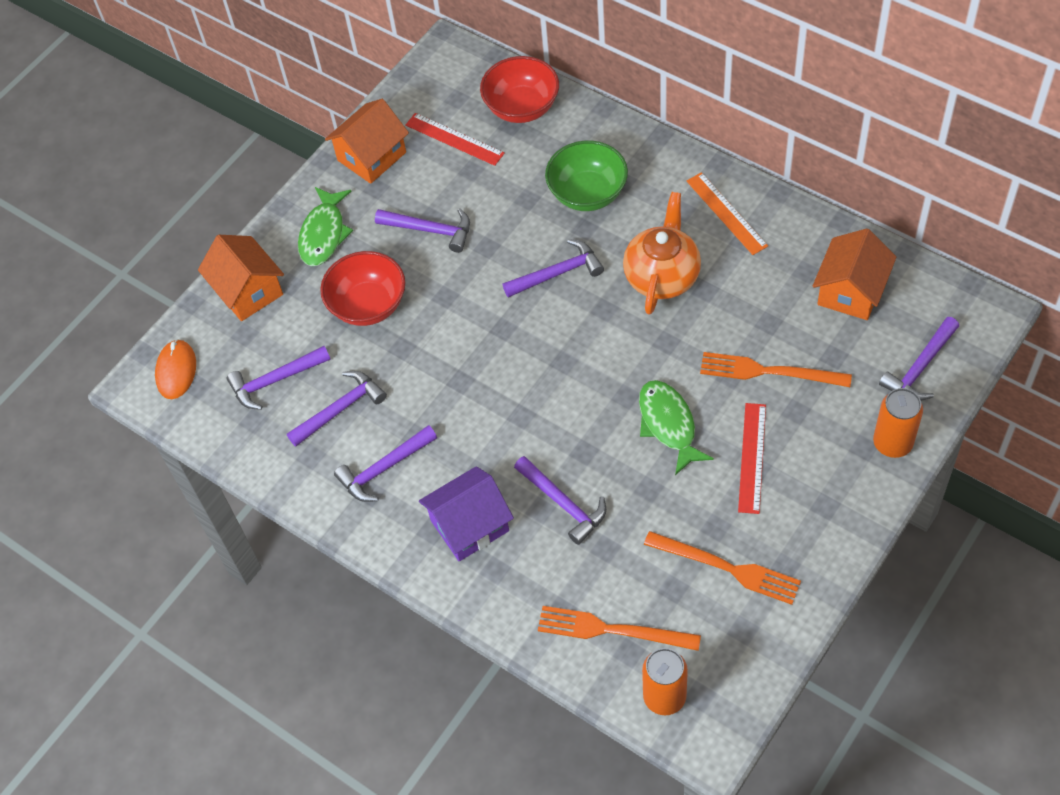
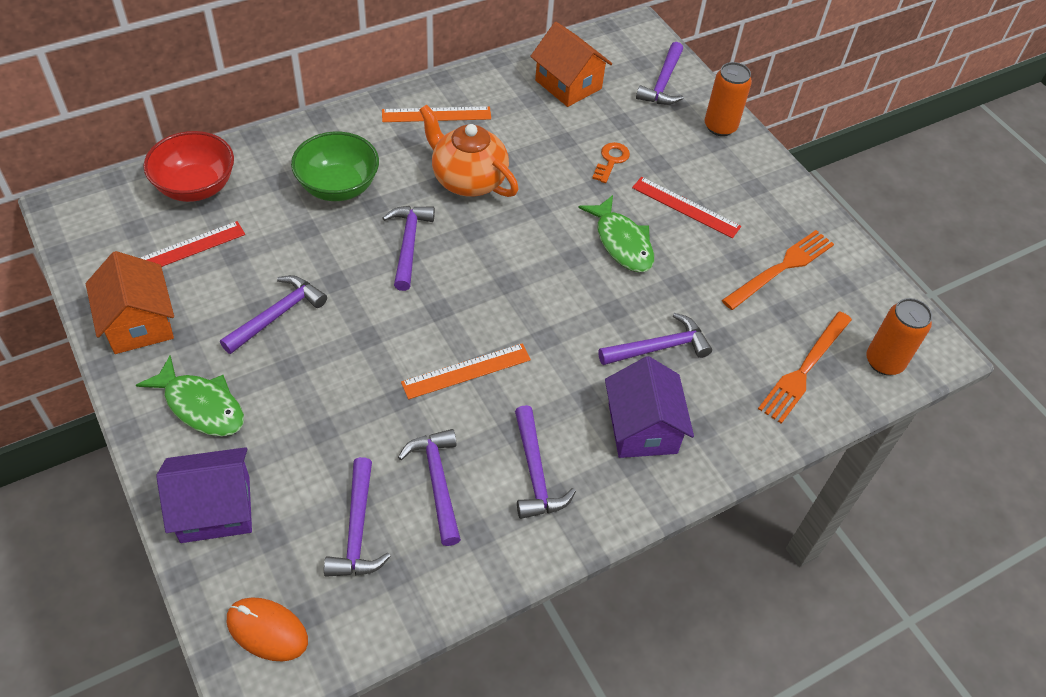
camera: 75 degrees left, 5 degrees down
orange house [198,235,284,321] -> purple house [156,447,252,543]
red bowl [320,251,405,326] -> none
green fish [639,380,714,475] -> green fish turned 120 degrees counterclockwise [578,195,654,272]
orange fork [700,352,852,387] -> orange key [592,142,630,183]
purple hammer [879,317,959,401] -> purple hammer turned 45 degrees clockwise [636,42,683,105]
none -> orange ruler [401,343,531,399]

